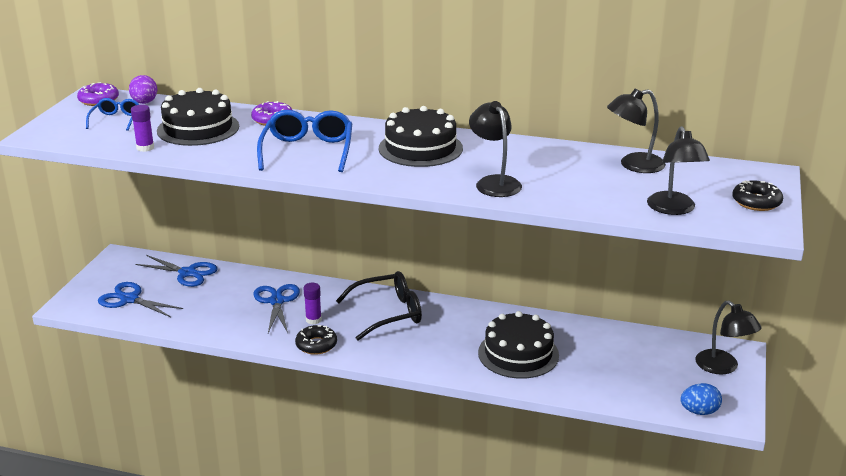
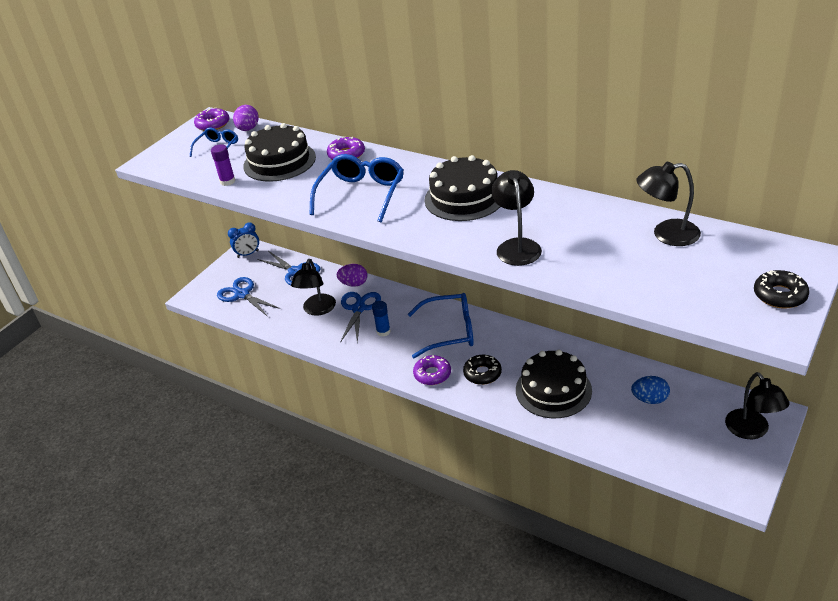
camera: 20 degrees right, 10 degrees up
black donut [295,325,337,355] -> black donut moved to [463,355,502,385]
purple glue stick [304,283,322,325] -> blue glue stick [372,301,391,337]
black glasses [336,271,422,341] -> blue glasses [408,293,474,358]
black lamp [647,126,710,215] -> black lamp moved to [291,259,336,316]
blue egg [680,383,722,415] -> blue egg moved to [631,376,670,404]
none -> blue clock [228,222,259,258]
none -> purple egg [337,264,367,286]
none -> purple donut [413,355,451,385]

